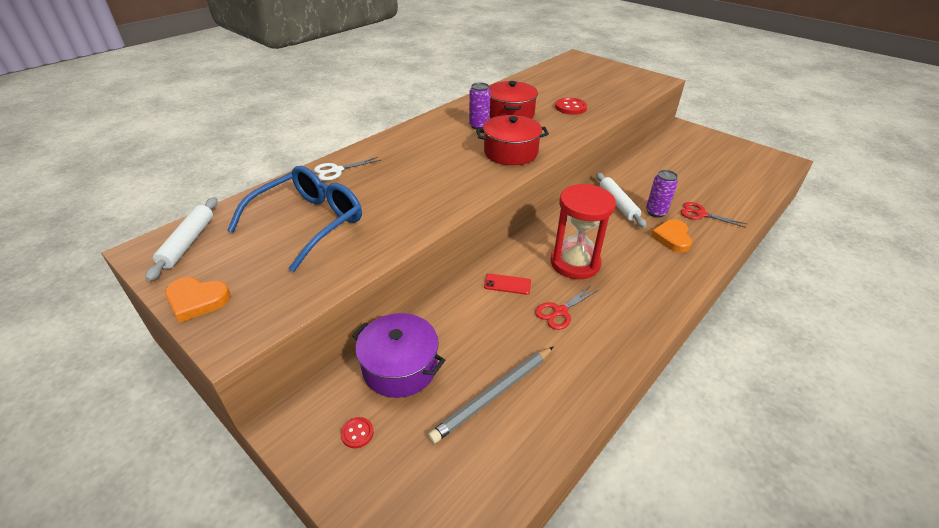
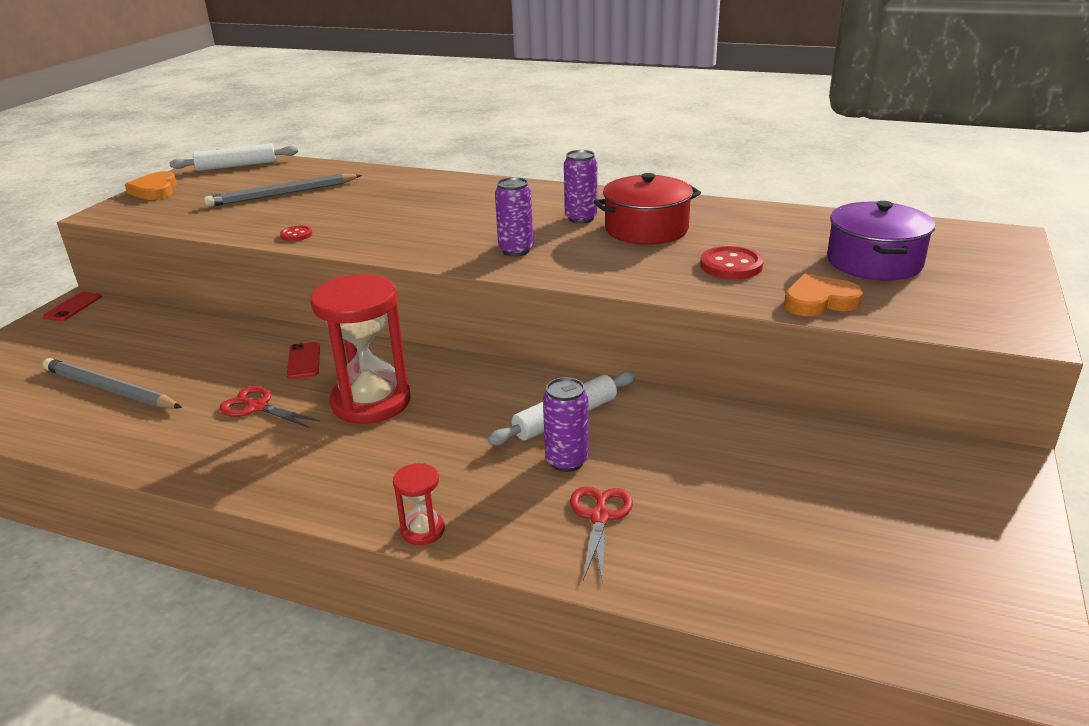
camera: 70 degrees right, 10 degrees down
blue glasses [228,166,362,272] -> grey pencil [204,174,362,207]
white scissors [314,157,381,181] -> none
red button [341,417,374,448] -> red button moved to [280,225,313,241]
purple pot [352,313,445,398] -> purple pot moved to [827,201,935,281]
red pot [476,115,549,165] -> purple can [495,177,533,257]
orange heart [651,219,692,253] -> orange heart moved to [784,274,863,316]
none -> red phone [43,292,102,321]
none -> red hourglass [393,463,445,545]

